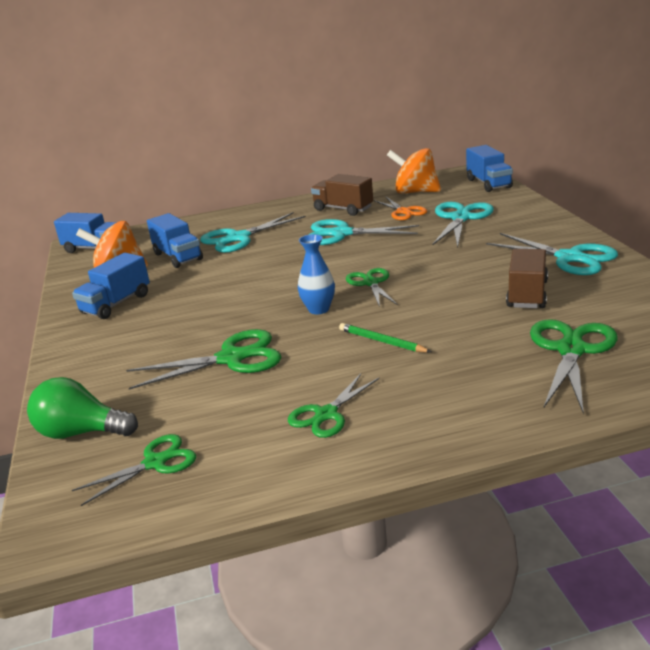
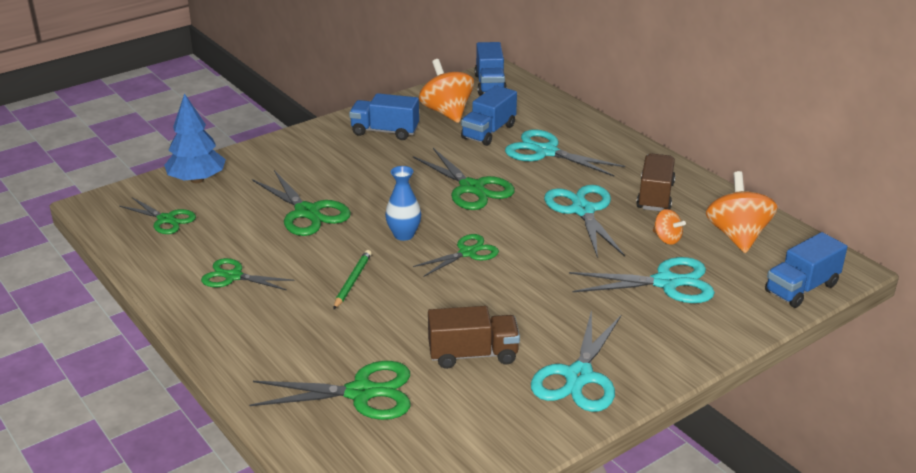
camera: 65 degrees right, 5 degrees up
green light bulb [27,377,138,439] -> blue tree [164,93,226,183]
orange scissors [374,196,427,220] -> orange spinning top [653,209,686,245]
none -> green scissors [413,148,515,210]

